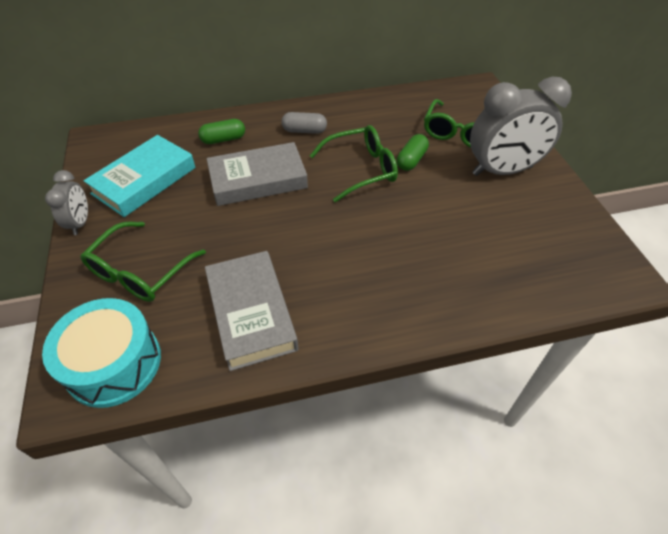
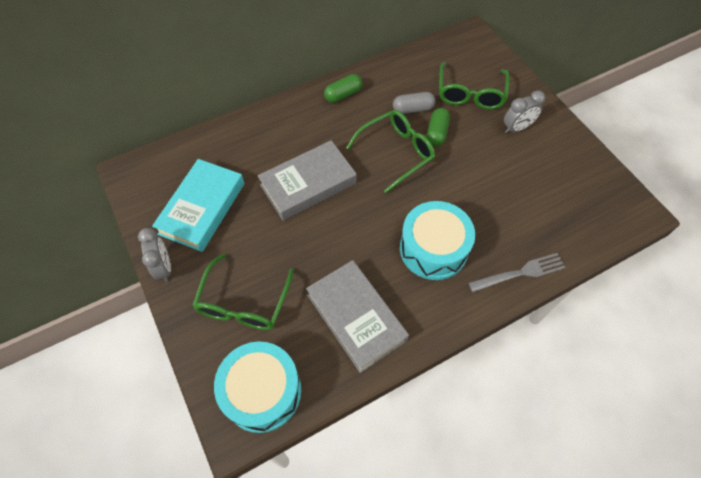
camera: 15 degrees left, 10 degrees up
green capsule [198,119,245,144] -> green capsule moved to [324,74,363,103]
grey capsule [282,112,327,134] -> grey capsule moved to [393,92,435,114]
grey clock [470,77,572,176] -> grey clock [504,90,545,133], size x0.51
none -> turquoise drum [400,201,475,280]
none -> grey fork [468,253,566,292]

